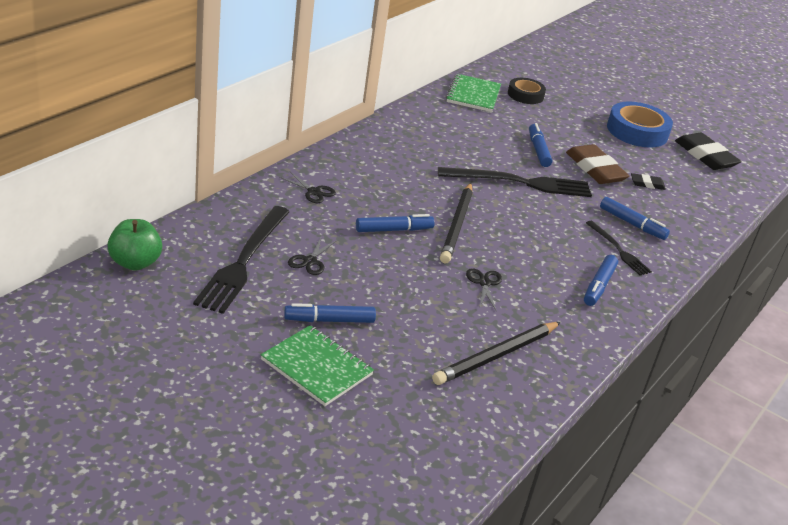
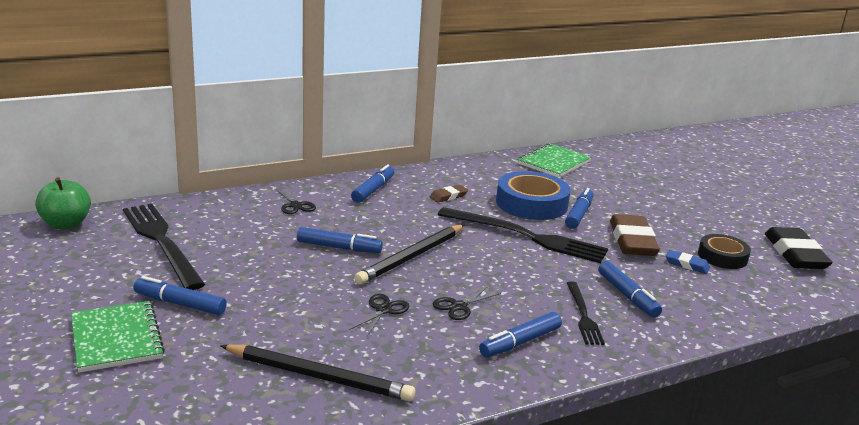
camera: 30 degrees right, 10 degrees down
black fork [193,206,290,314] -> black fork turned 105 degrees clockwise [123,204,205,290]
black scissors [288,236,337,275] -> black scissors moved to [433,286,501,320]
black pencil [432,322,561,385] -> black pencil turned 150 degrees counterclockwise [220,345,416,402]
black tape [508,78,546,104] -> black tape moved to [698,234,751,269]
blue tape [607,101,673,148] -> blue tape moved to [496,171,570,220]
black eraser [631,173,666,190] -> blue eraser [666,250,710,274]
none -> blue marker [351,165,394,203]
none -> brown eraser [430,185,468,203]

